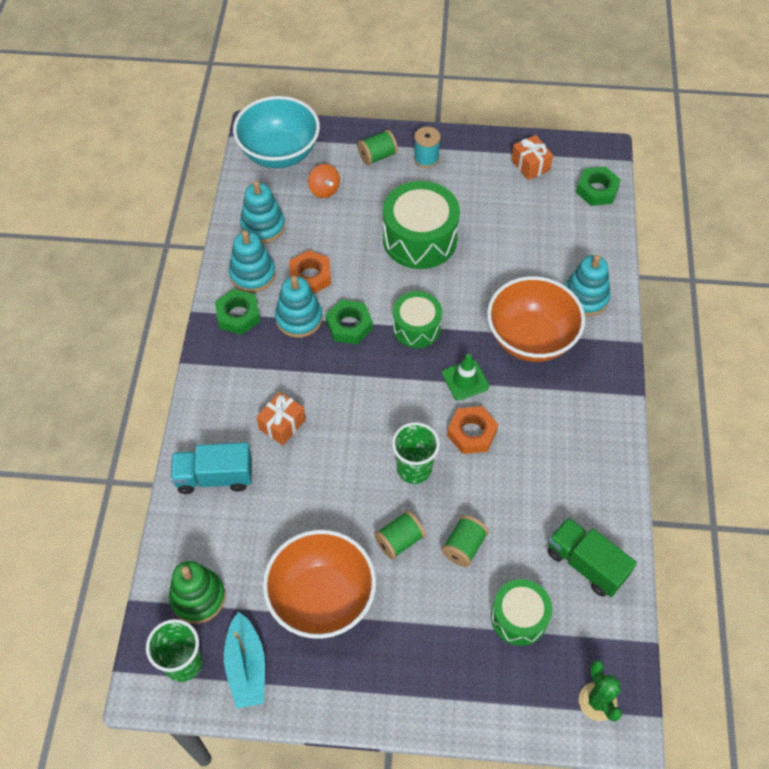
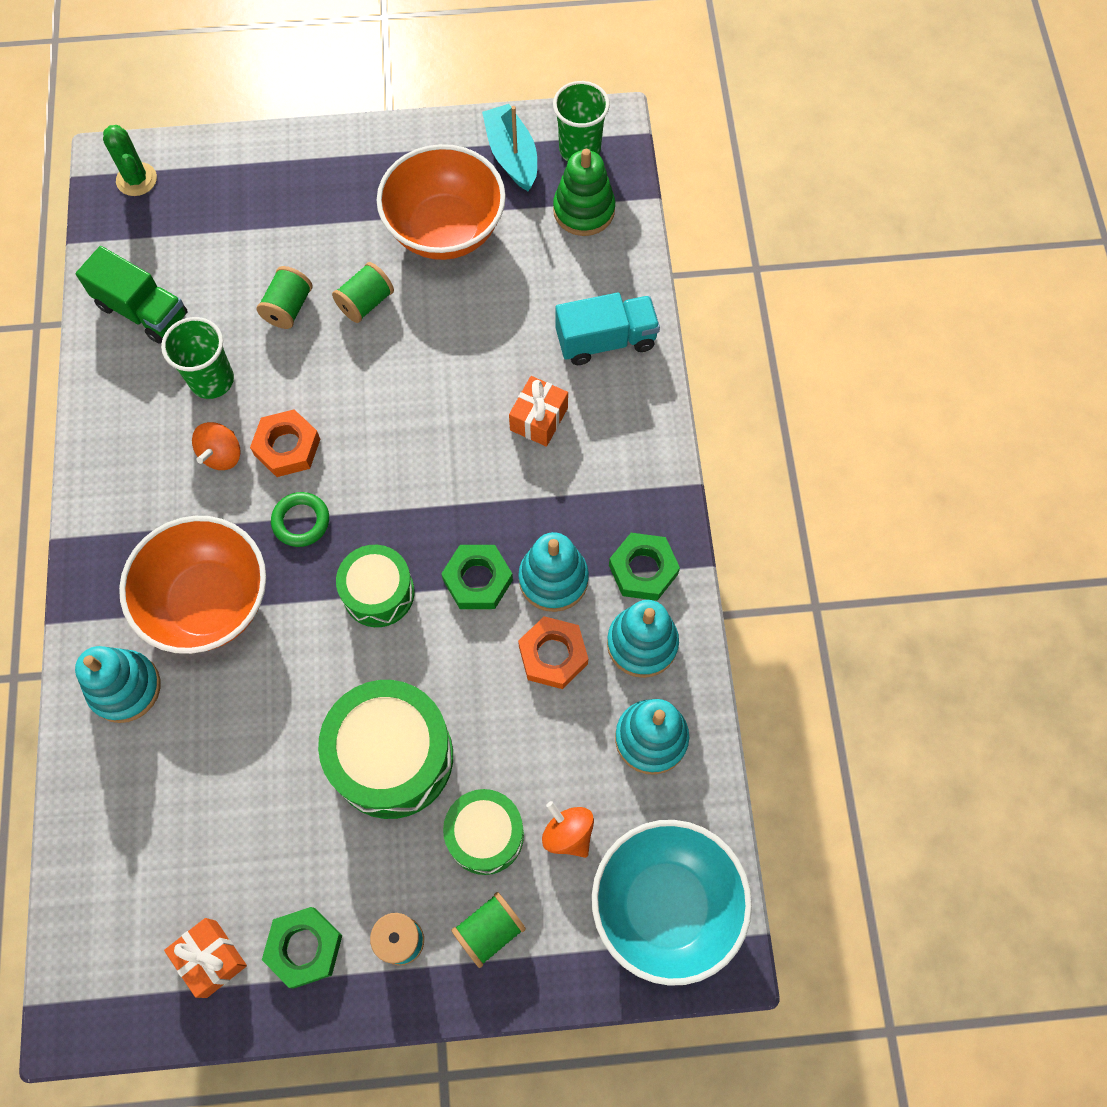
camera: 170 degrees right, 10 degrees up
green cup [392,422,440,484] -> green cup moved to [161,317,234,399]
green traffic cone [442,354,489,401] -> green ring [271,492,329,547]
green drum [491,579,552,646] -> green drum moved to [443,789,524,875]
green nut [576,166,621,206] -> green nut moved to [262,907,342,988]
none -> orange spinning top [192,422,240,470]

